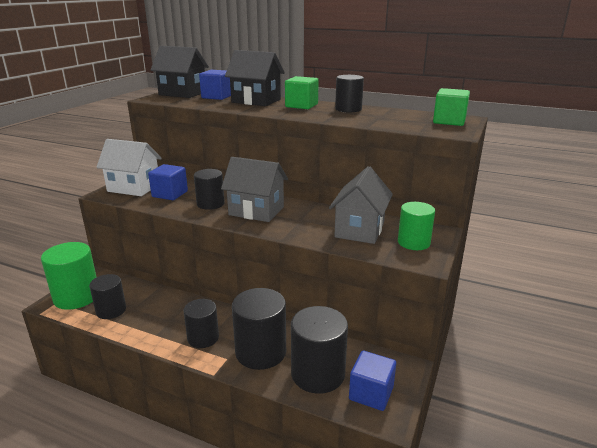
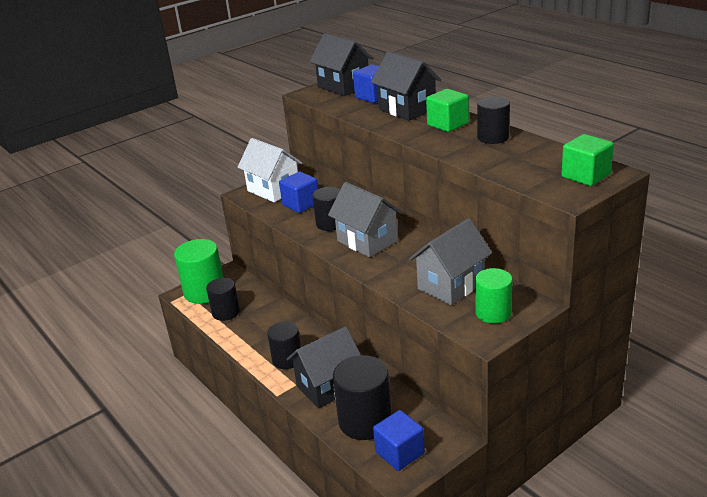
camera: 30 degrees right, 5 degrees up
black cylinder [232,288,286,370] -> black house [287,326,361,409]

